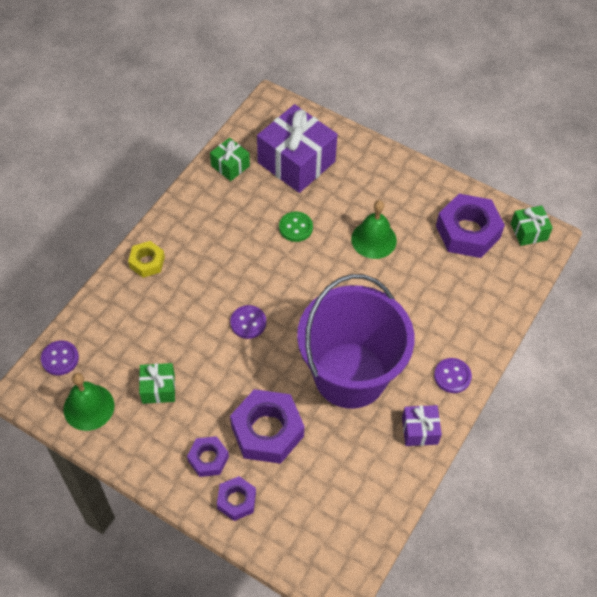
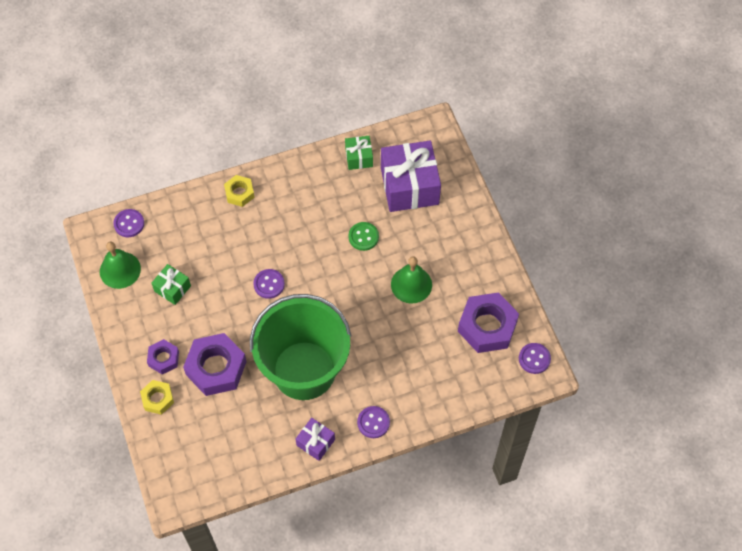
camera: 40 degrees right, 5 degrees up
purple nut [217,476,256,521] -> yellow nut [140,380,174,415]
purple bucket [297,274,415,409] -> green bucket [250,294,351,400]
green gift [511,206,553,246] -> purple button [519,343,551,374]

